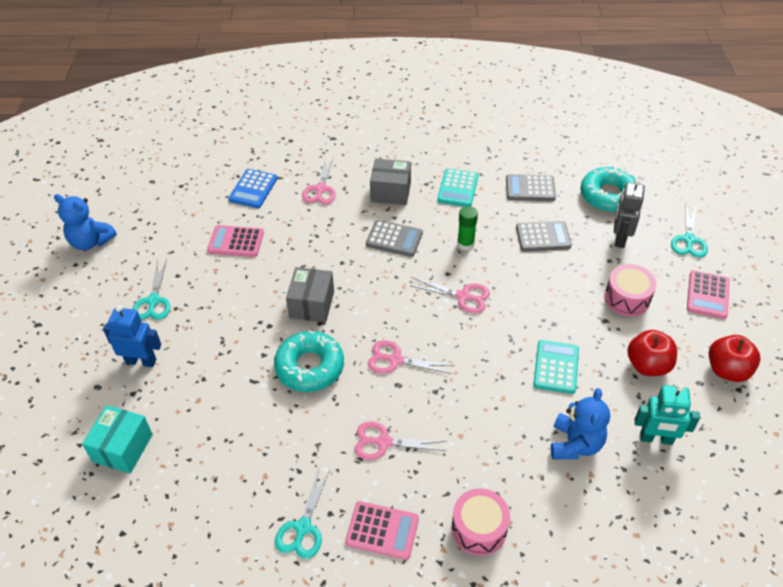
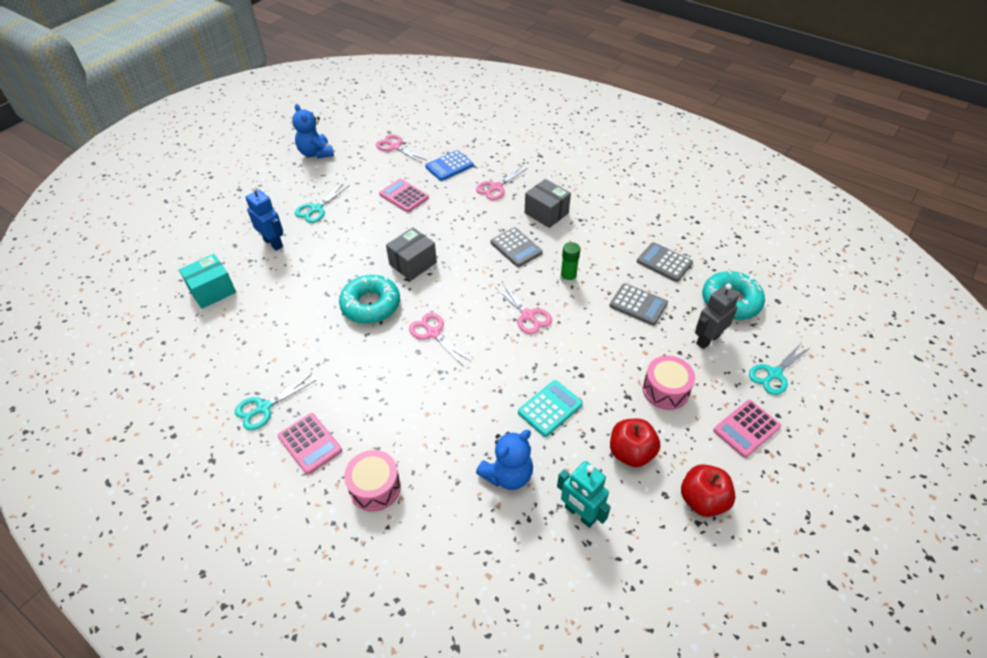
camera: 35 degrees right, 0 degrees up
pink scissors [354,422,447,460] -> pink scissors moved to [376,134,426,163]
turquoise calculator [437,168,478,207] -> none

